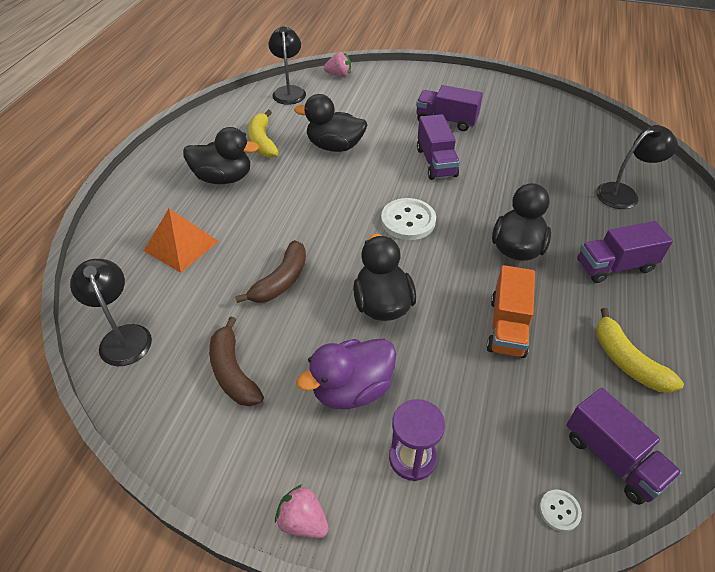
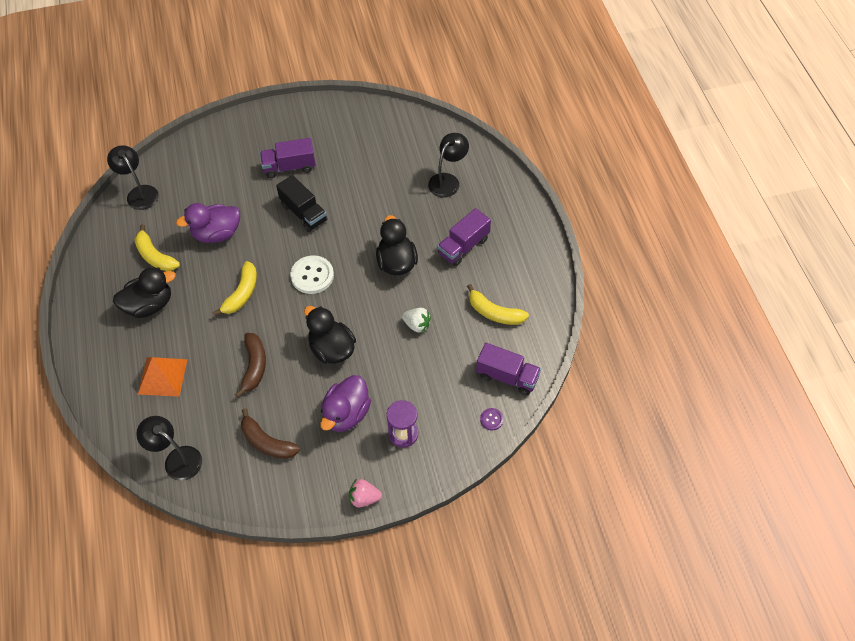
camera: 30 degrees left, 10 degrees up
black duck [294,94,367,152] -> purple duck [176,203,240,243]
pink strawberry [324,52,351,77] -> none
purple truck [417,114,460,180] -> black truck [276,175,327,232]
orange truck [487,265,535,358] -> white strawberry [402,308,431,333]
white button [539,490,582,532] -> purple button [480,408,504,430]
none -> yellow banana [213,261,257,316]

